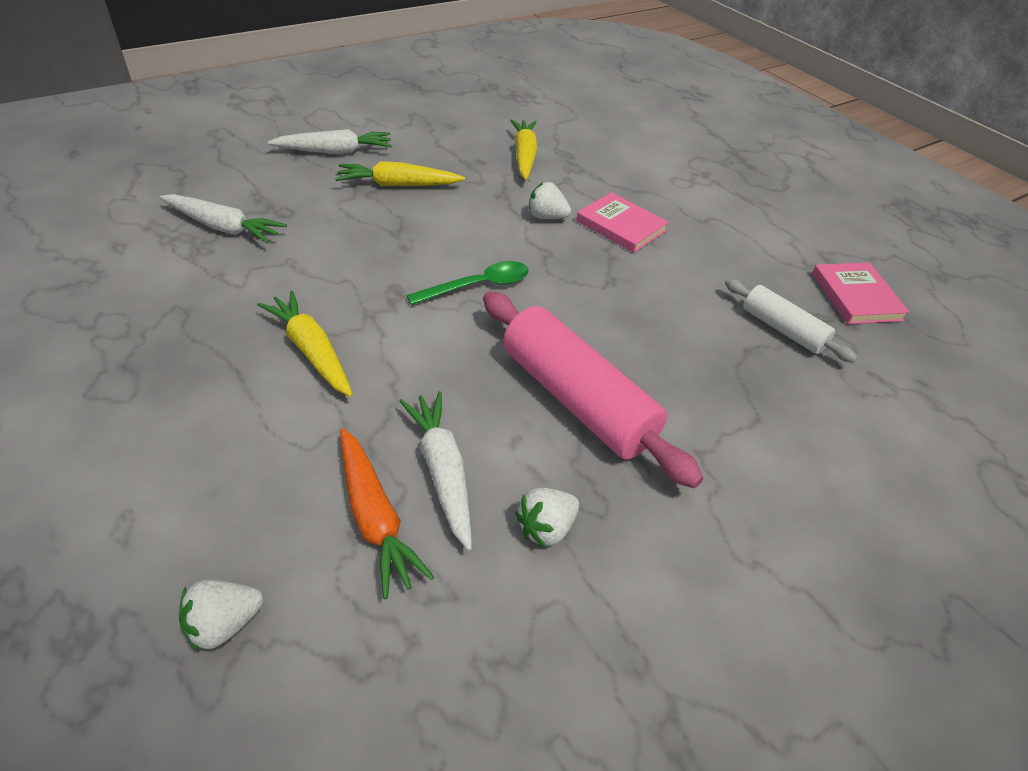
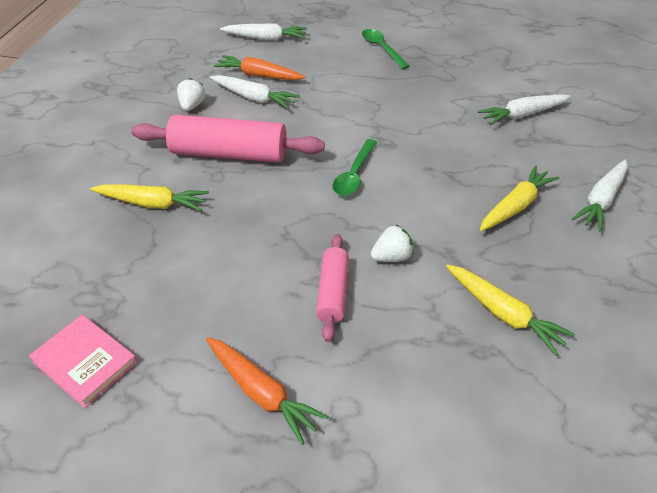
camera: 140 degrees right, 0 degrees up
white strawberry [179,580,263,652] -> white carrot [220,23,307,41]
yellow carrot [257,290,353,397] -> yellow carrot moved to [90,184,209,211]
pink book [576,192,669,253] -> pink rolling pin [316,234,349,342]
white rolling pin [725,279,858,363] -> none
none -> orange carrot [206,337,329,445]
none -> green spoon [362,29,410,69]

